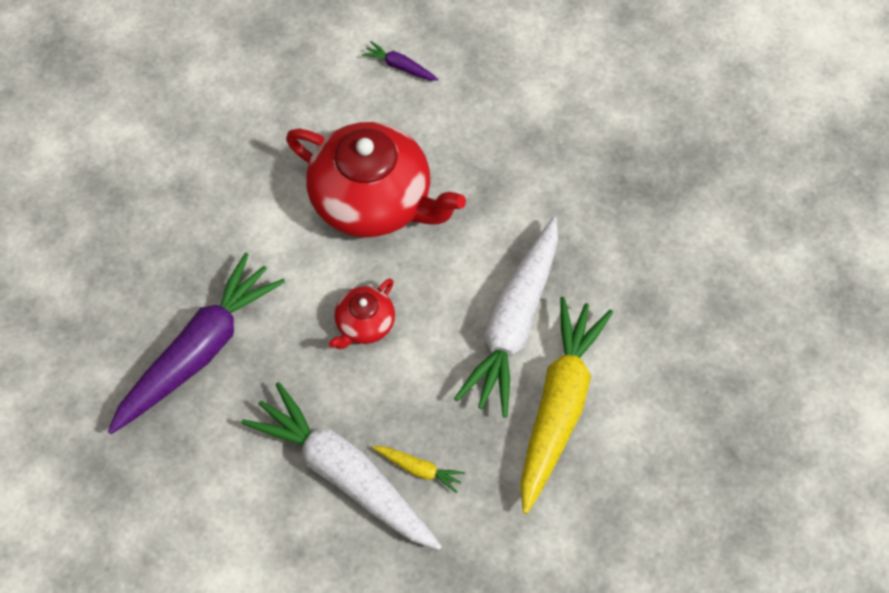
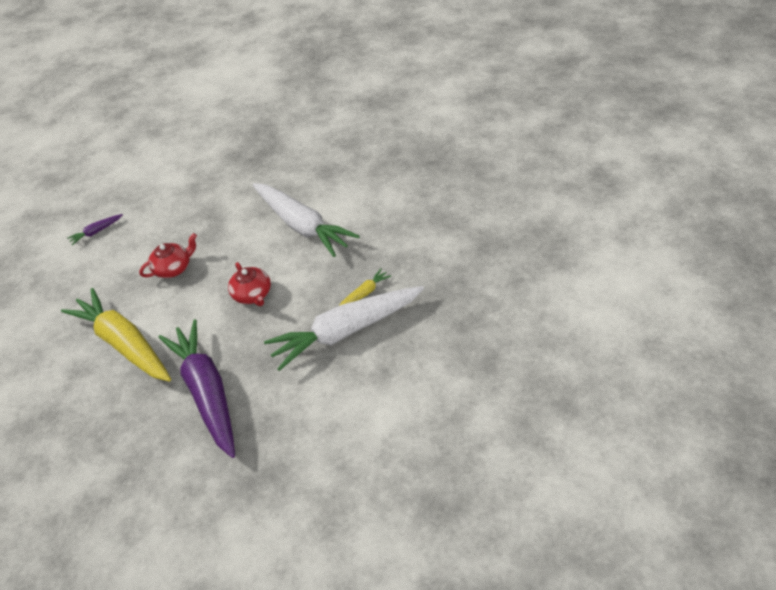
camera: 60 degrees left, 15 degrees down
red teapot [286,122,466,238] -> red teapot [139,233,197,278], size x0.47
yellow carrot [520,297,613,514] -> yellow carrot moved to [61,288,171,382]

